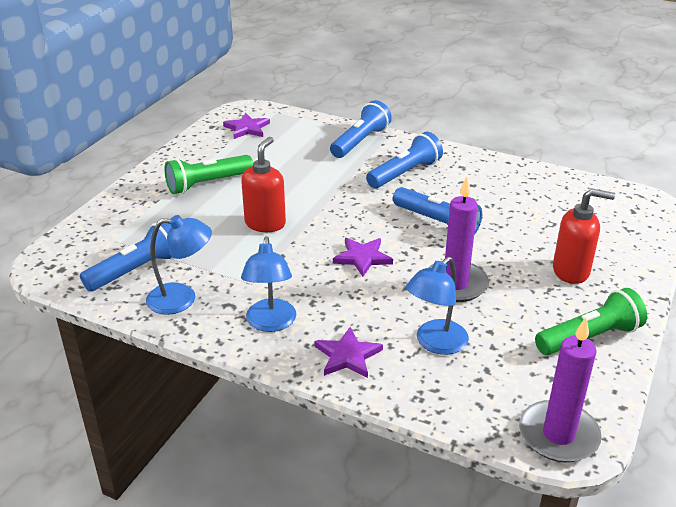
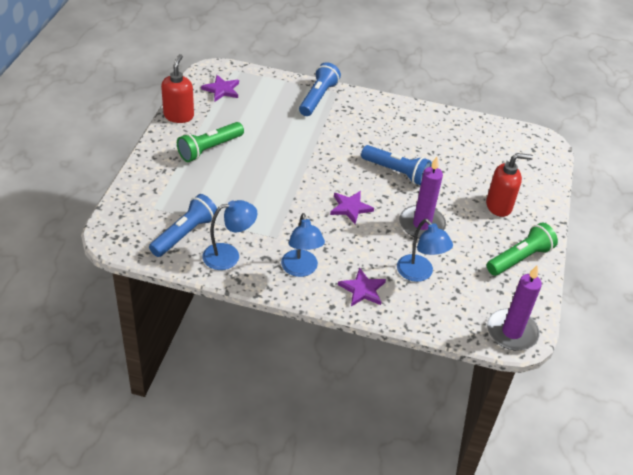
camera: 15 degrees left, 10 degrees up
red soap dispenser [241,137,286,232] -> red soap dispenser moved to [161,54,194,123]
blue flashlight [366,132,443,188] -> none
blue lamp [406,257,469,355] -> blue lamp turned 60 degrees counterclockwise [397,219,453,282]

